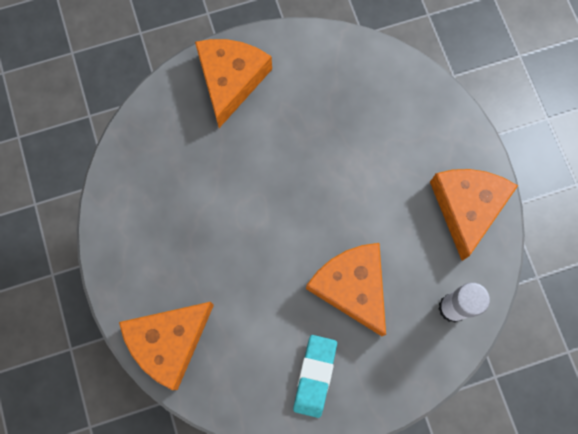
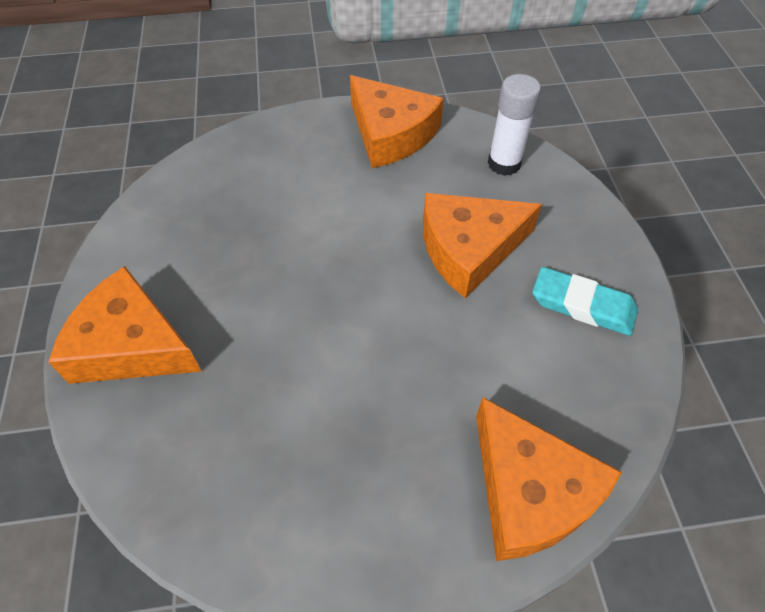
camera: 80 degrees left, 20 degrees down
orange cheese [430,169,518,261] -> orange cheese turned 150 degrees counterclockwise [350,75,444,168]

